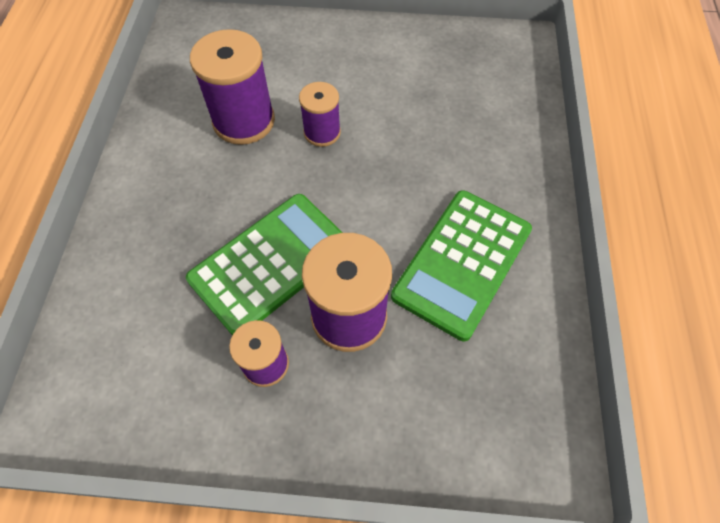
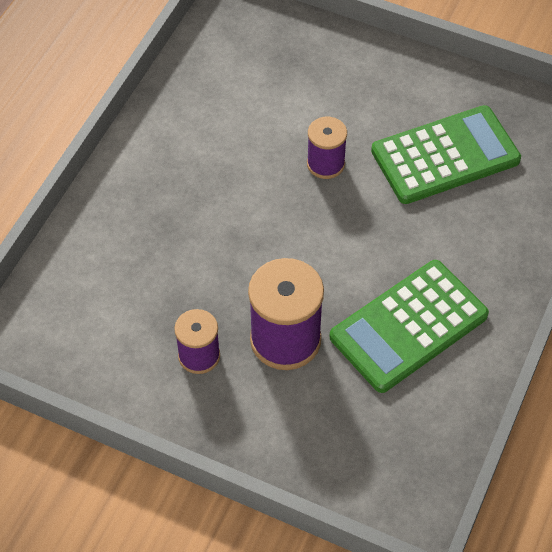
camera: 20 degrees right, 5 degrees down
green calculator [186,194,343,335] -> green calculator moved to [371,105,521,204]
purple spool [190,29,275,145] -> none

